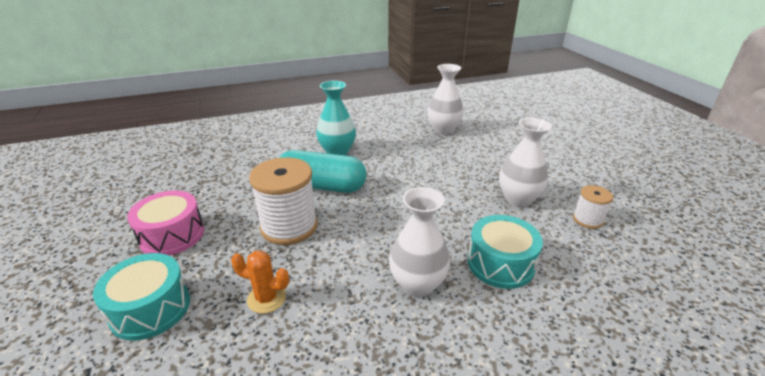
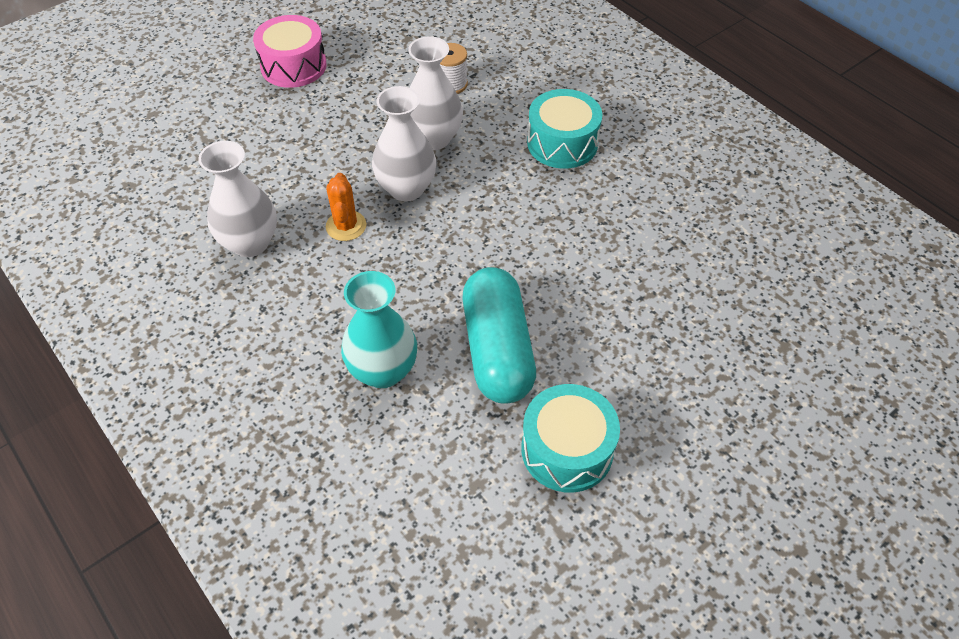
camera: 110 degrees left, 20 degrees up
turquoise drum [93,253,190,341] -> turquoise drum moved to [521,384,620,493]
pink drum [127,190,204,256] -> pink drum moved to [253,15,327,88]
orange cactus [231,250,289,314] -> orange cactus moved to [326,173,367,241]
white spool [249,157,318,245] -> none
white vase [389,187,450,297] -> white vase moved to [372,86,436,201]

